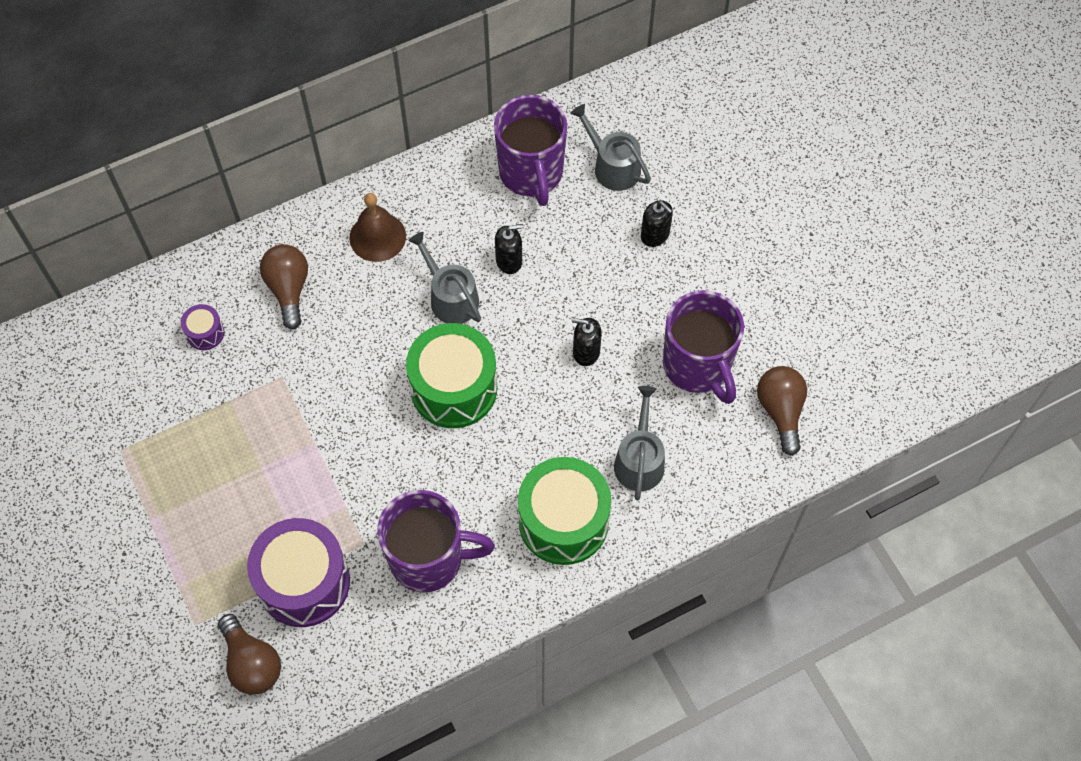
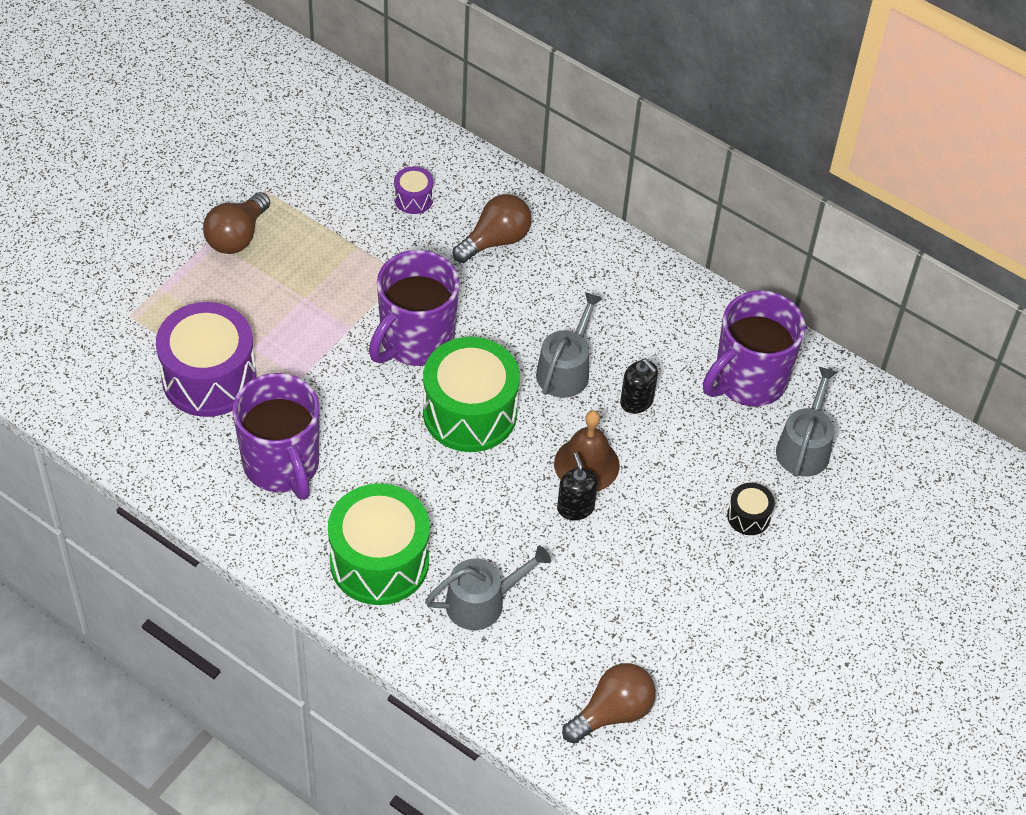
camera: 60 degrees right, 10 degrees down
brown light bulb [218,614,281,695] -> brown light bulb moved to [203,192,270,254]
brown bell [349,193,406,262] -> brown bell moved to [554,410,620,491]
black soap dispenser [641,200,673,247] -> black drum [727,483,775,535]
purple mug [663,290,744,404] -> purple mug moved to [369,250,460,366]

